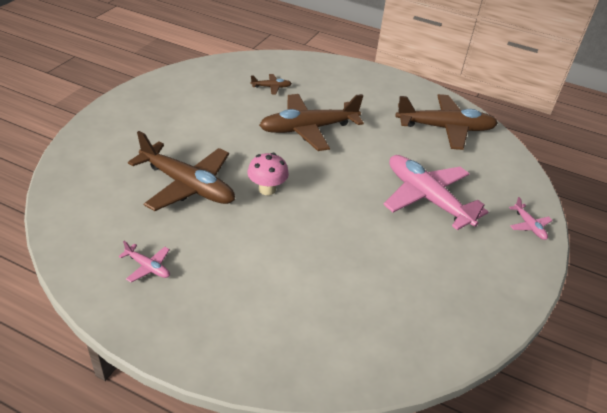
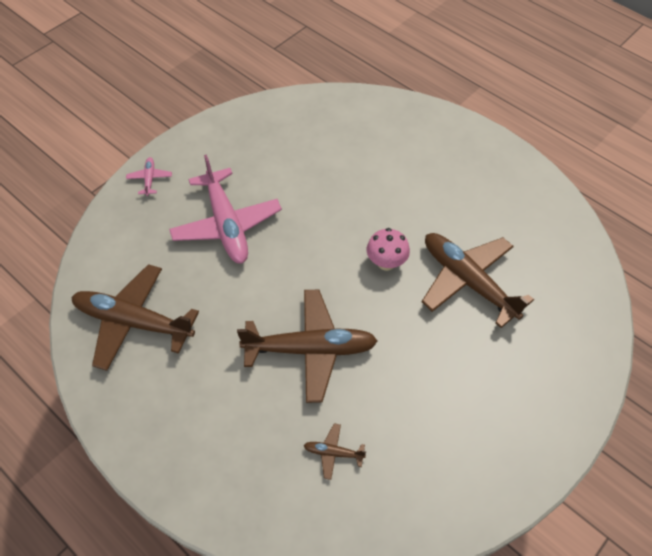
camera: 160 degrees left, 15 degrees up
pink plane [119,241,170,282] -> none

